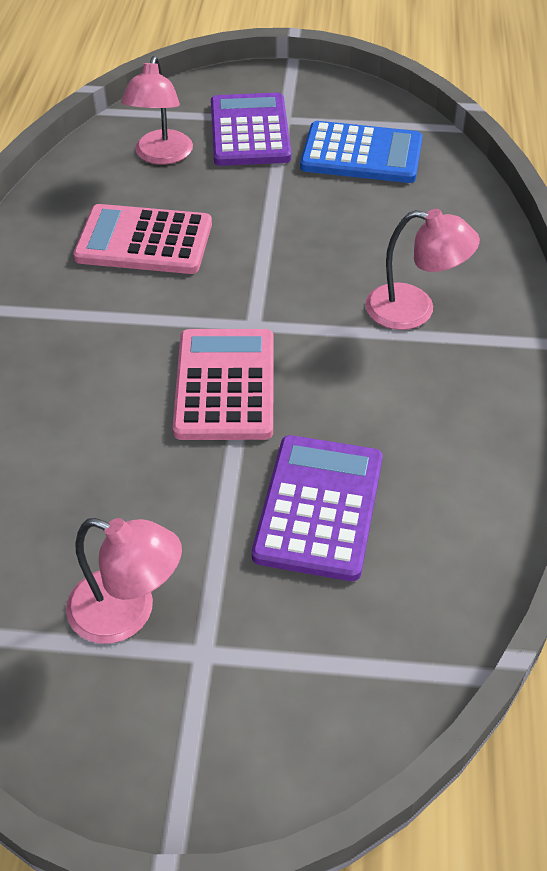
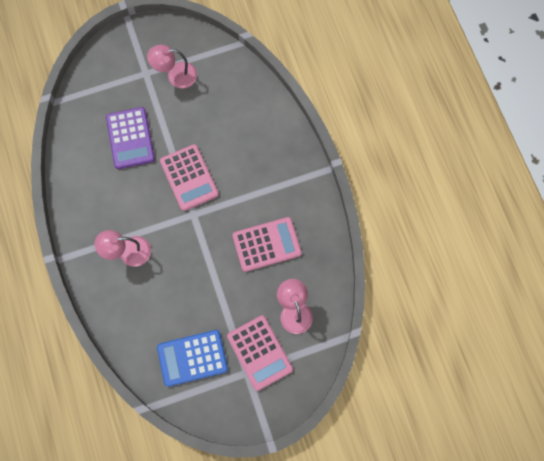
camera: 155 degrees right, 25 degrees up
purple calculator [211,93,291,166] -> pink calculator [227,315,293,391]

